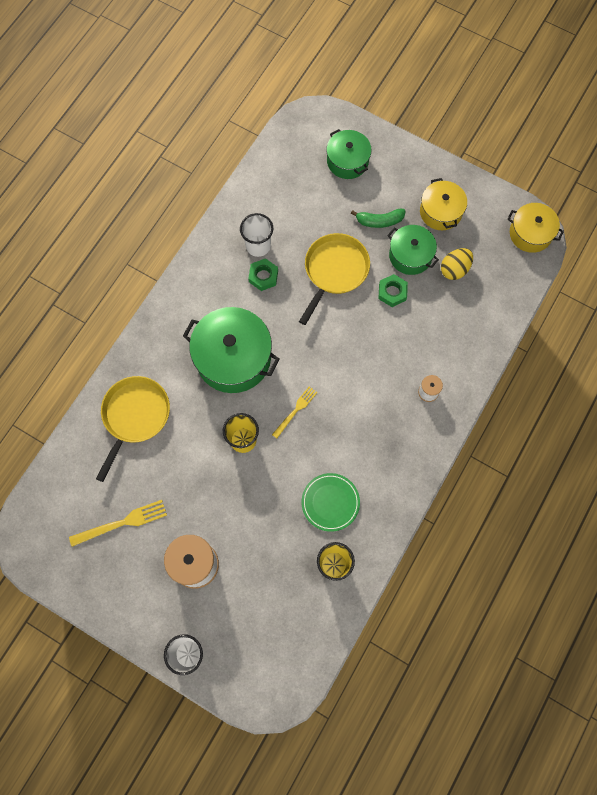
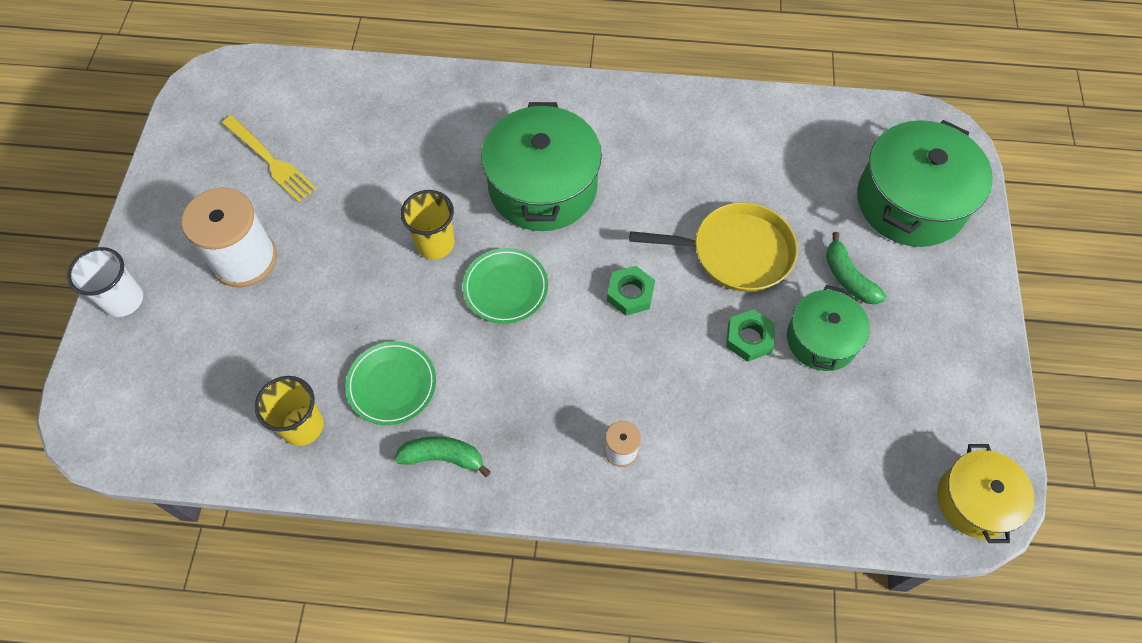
camera: 65 degrees right, 10 degrees down
yellow pan [96,376,170,482] -> none
white cup [240,213,273,257] -> none
green nut [248,258,278,291] -> green nut moved to [607,266,655,316]
yellow fork [272,386,317,438] -> green plate [463,248,548,324]
green pot [326,129,372,179] -> green pot [857,120,993,247], size x1.67
yellow pot [420,178,467,230] -> none
yellow egg [441,248,473,280] -> none
none -> green banana [394,436,491,477]

